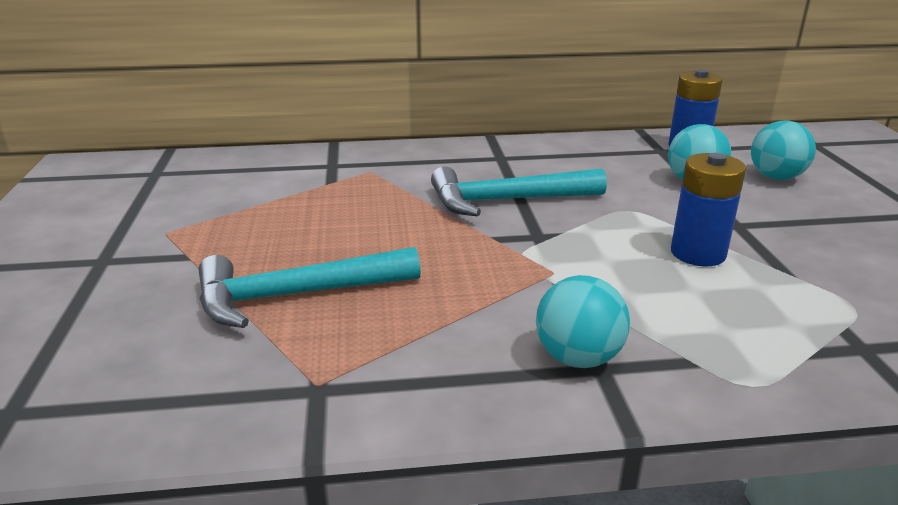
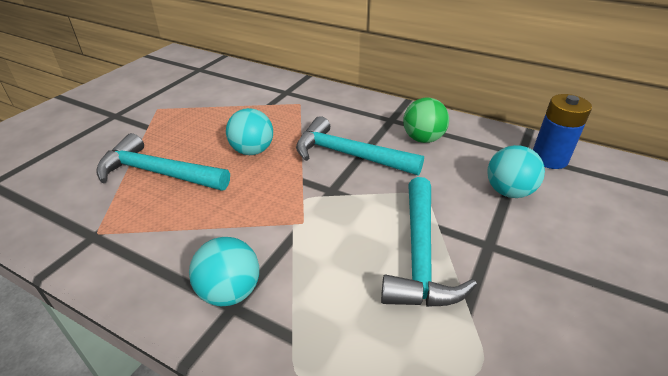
camera: 35 degrees right, 10 degrees up
blue battery [671,153,746,266] -> turquoise hammer [381,177,477,307]
turquoise ball [751,120,816,180] -> turquoise ball moved to [226,108,273,155]
none -> green ball [403,98,449,143]

